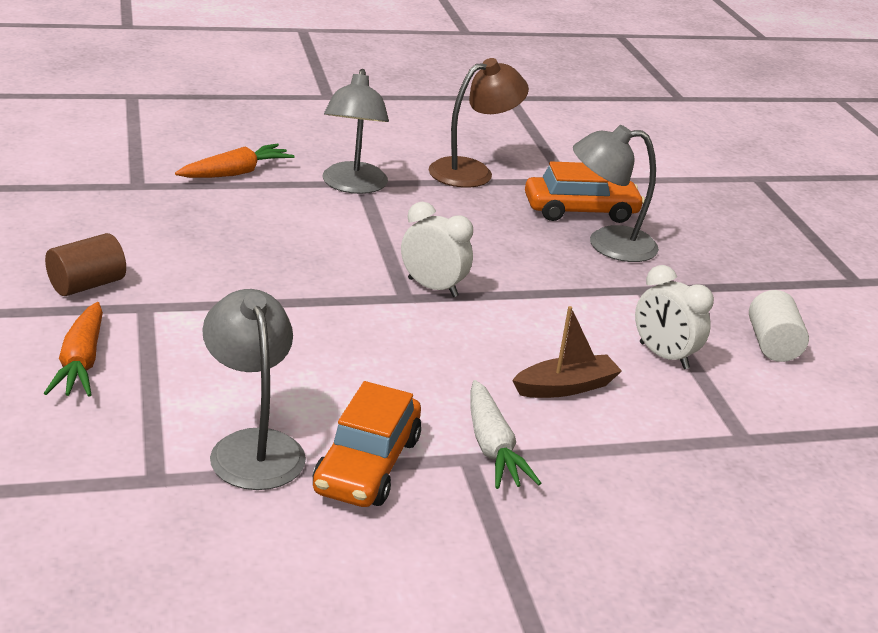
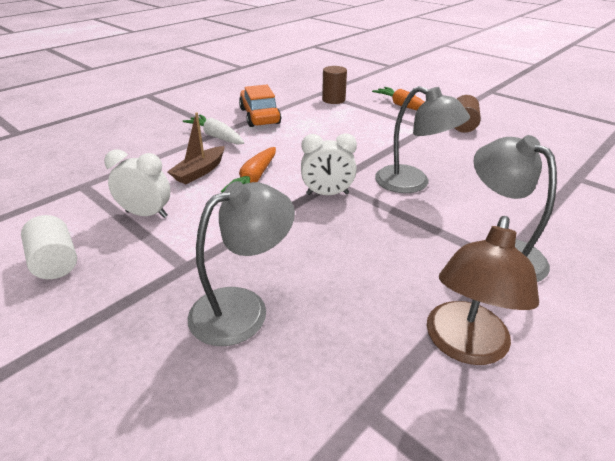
camera: 150 degrees right, 5 degrees up
orange carrot [175,143,294,178] -> orange carrot moved to [221,147,276,193]
grey lamp [202,289,306,490] -> grey lamp moved to [375,86,470,193]
orange car [525,162,645,223] -> none
none -> brown cylinder [322,66,347,104]

